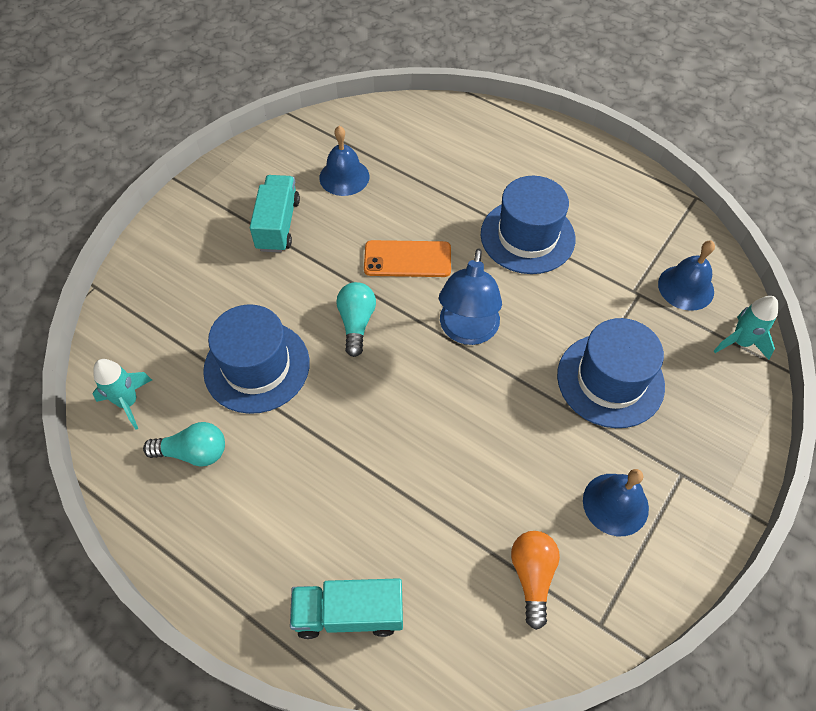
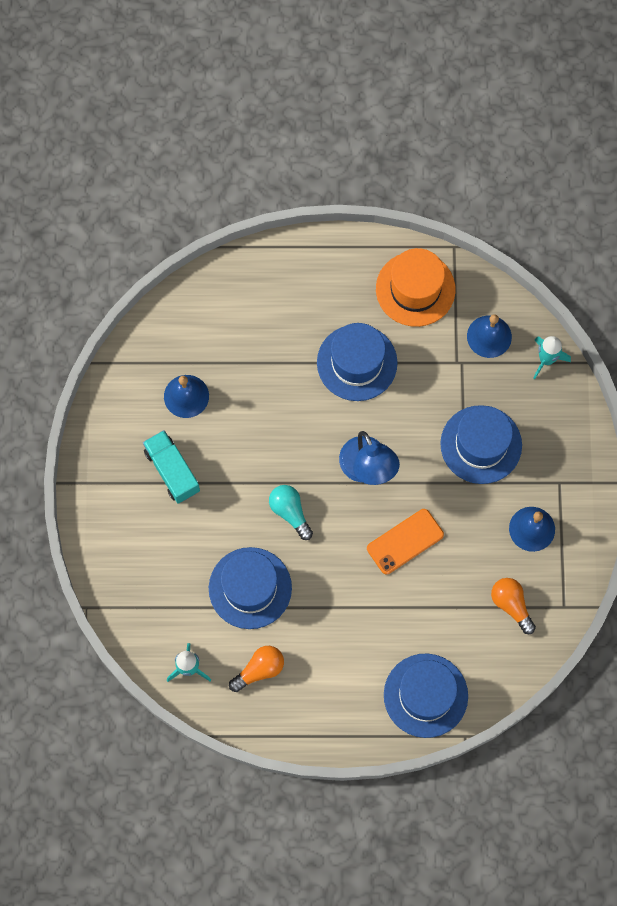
camera: 35 degrees left, 15 degrees up
turquoise light bulb [143,422,225,467] -> orange light bulb [229,646,284,692]
turquoise truck [290,578,403,639] -> blue hat [384,654,468,738]
orange phone [364,240,451,277] -> orange phone moved to [367,509,444,574]
none -> orange hat [376,248,455,327]

